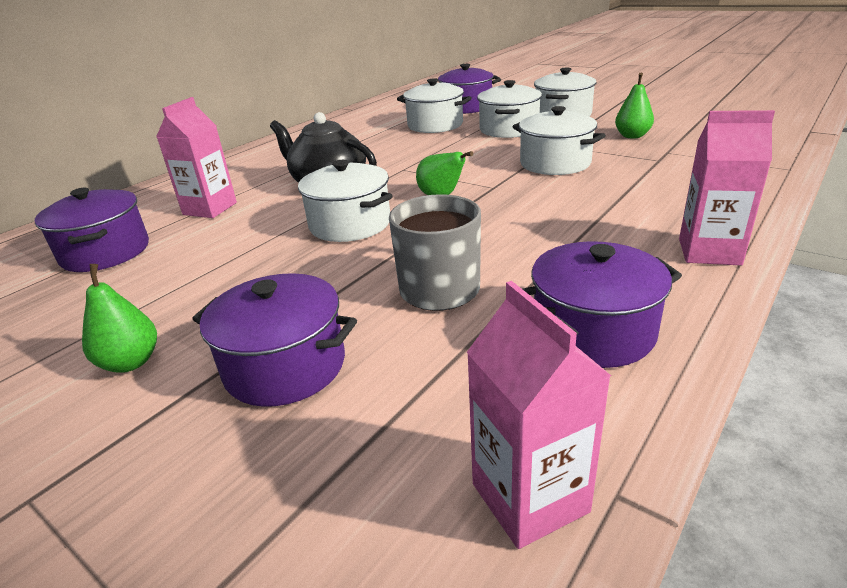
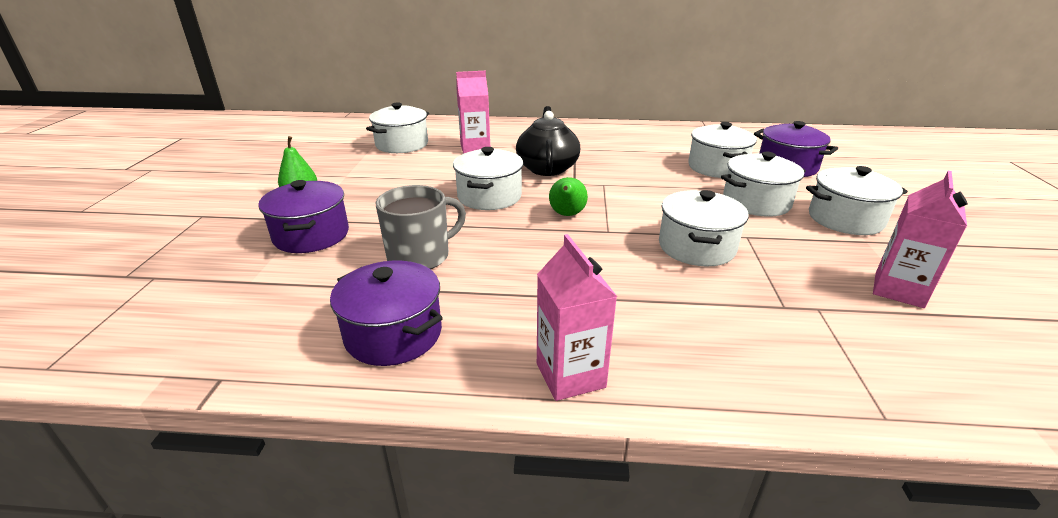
camera: 55 degrees right, 0 degrees up
purple pot [35,188,149,272] -> white pot [366,102,429,153]
pink carton [467,281,611,549] -> pink carton moved to [873,171,968,308]
green pear [615,73,654,139] -> none

